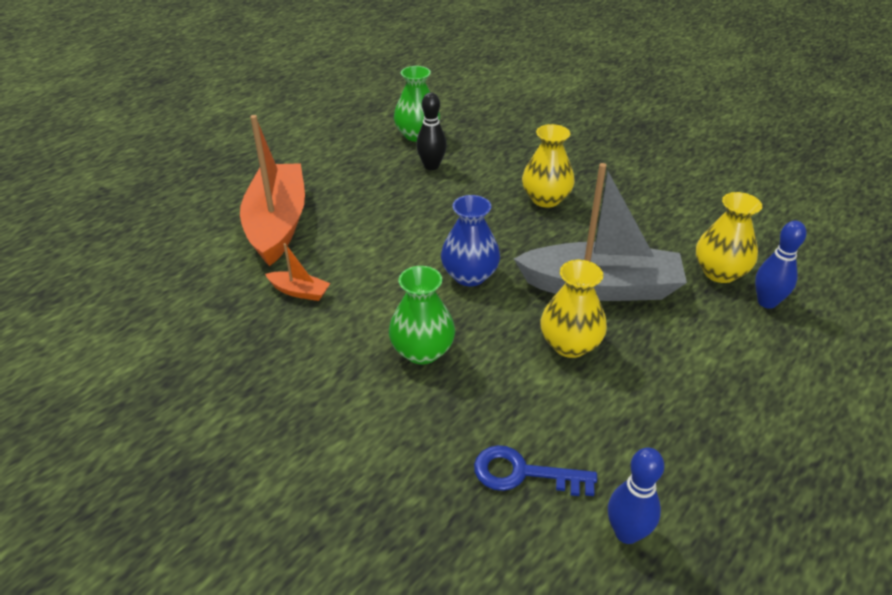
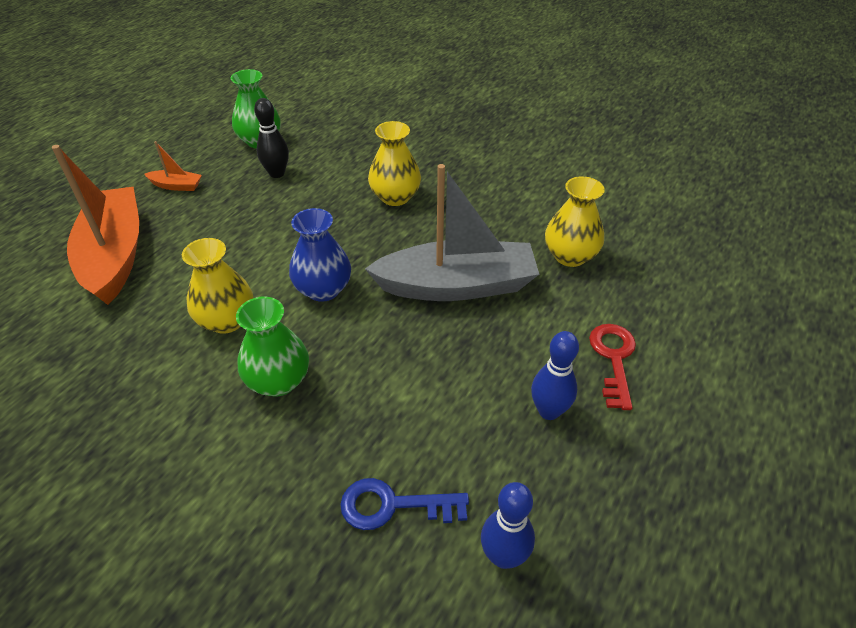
camera: 10 degrees left, 5 degrees up
orange boat [265,243,330,301] -> orange boat moved to [144,141,202,191]
yellow vase [540,260,607,358] -> yellow vase moved to [182,238,253,334]
blue bowling pin [755,221,807,309] -> blue bowling pin moved to [531,331,579,420]
none -> red key [589,324,636,410]

